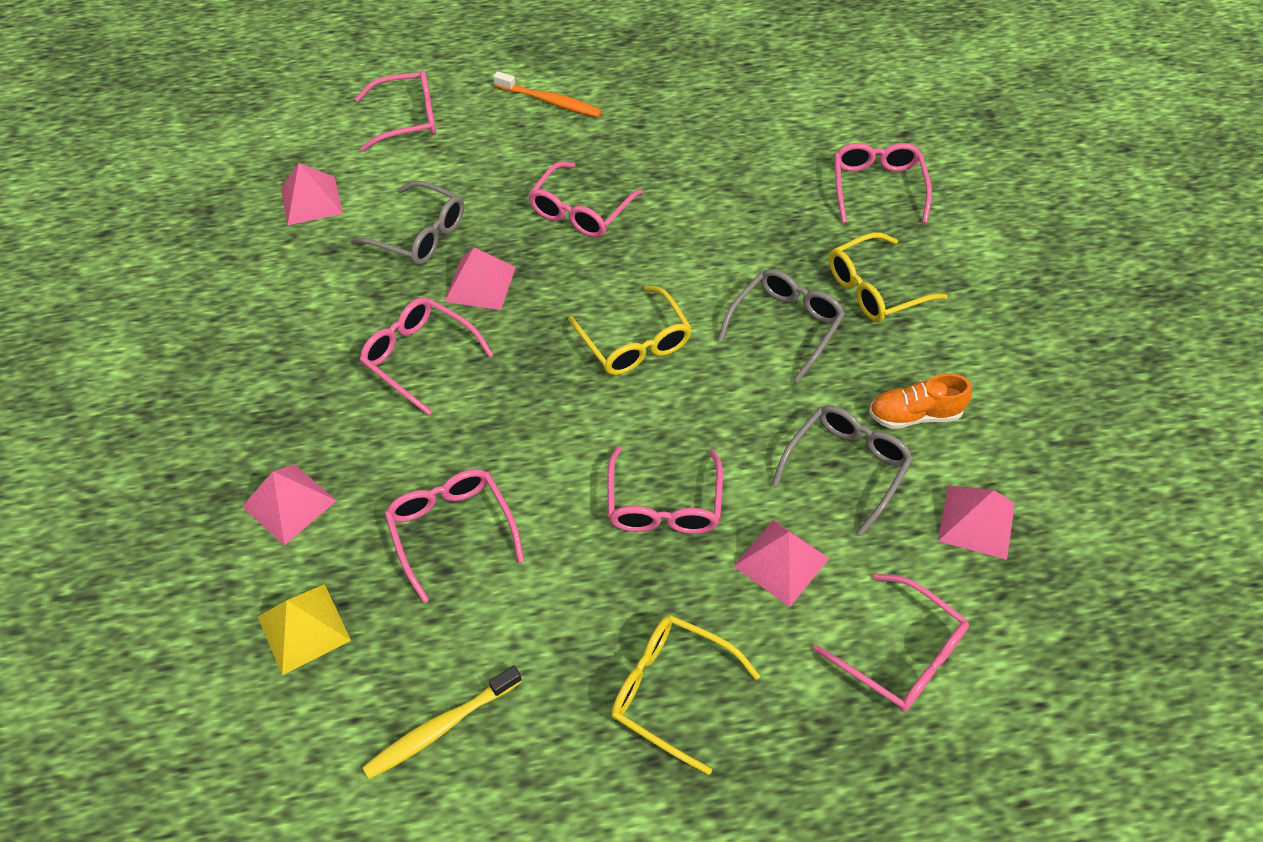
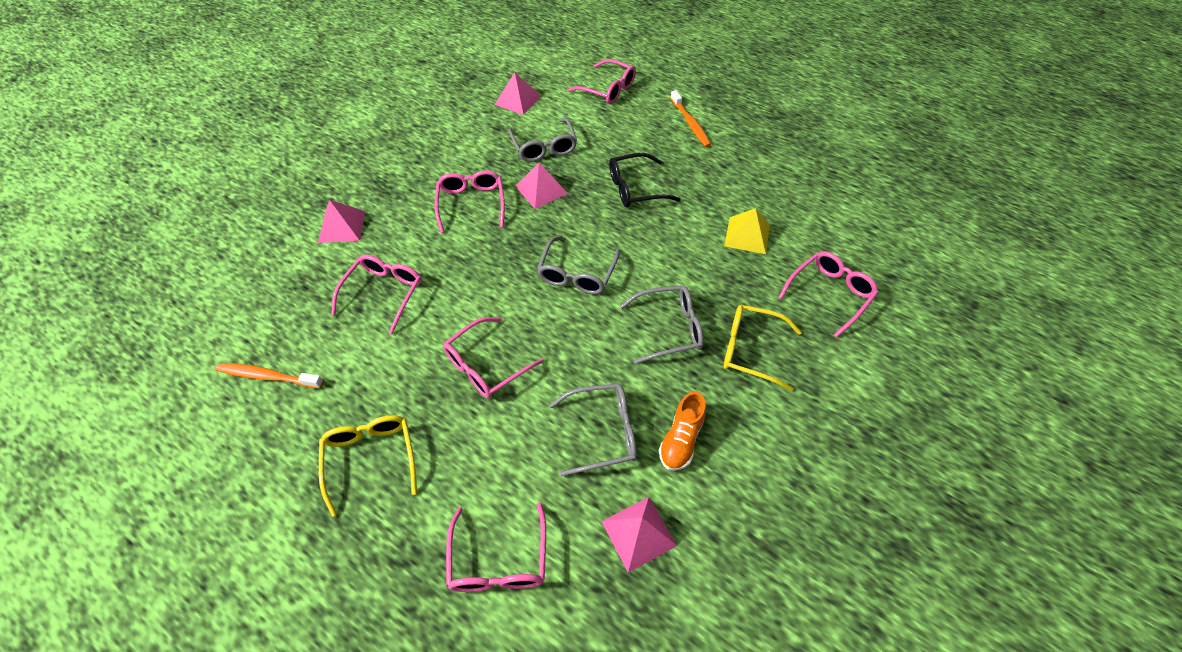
camera: 45 degrees right, 0 degrees up
yellow pyramid [258,584,351,675] -> yellow pyramid moved to [724,208,770,254]
yellow toothbrush [362,666,522,779] -> orange toothbrush [216,363,324,388]
pink glasses [528,162,643,238] -> black glasses [609,153,681,207]
yellow glasses [568,285,692,375] -> grey glasses [537,236,620,294]
pink pyramid [733,520,829,607] -> none
orange shoe [869,374,972,429] -> orange shoe turned 105 degrees counterclockwise [659,391,706,471]

